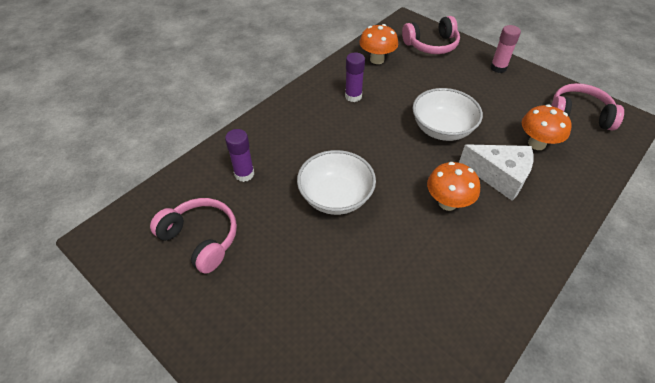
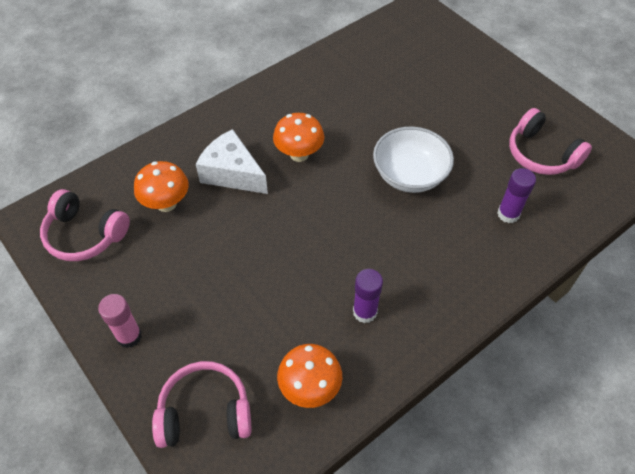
camera: 170 degrees left, 5 degrees up
white bowl [413,88,483,141] -> none

